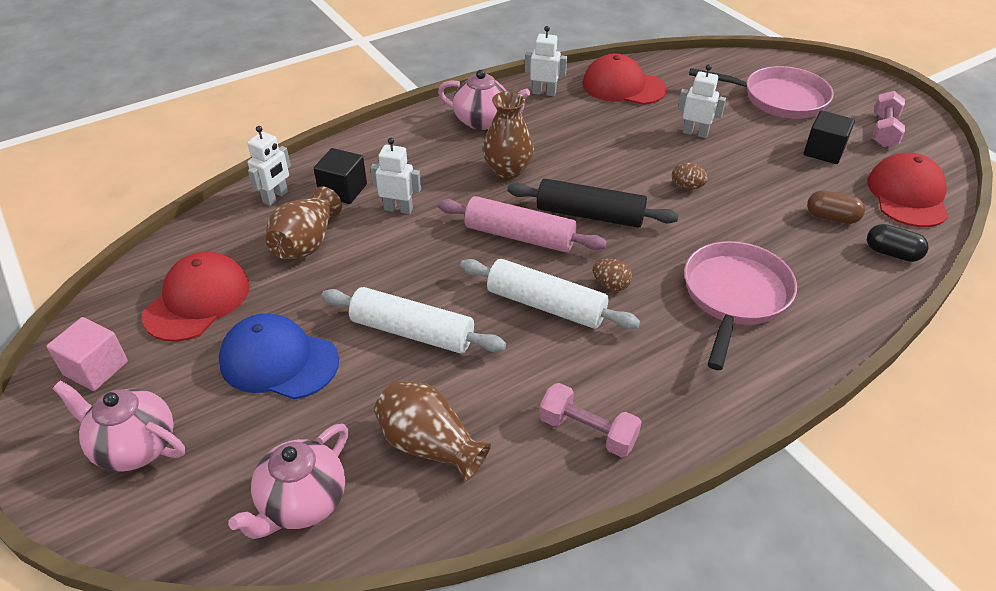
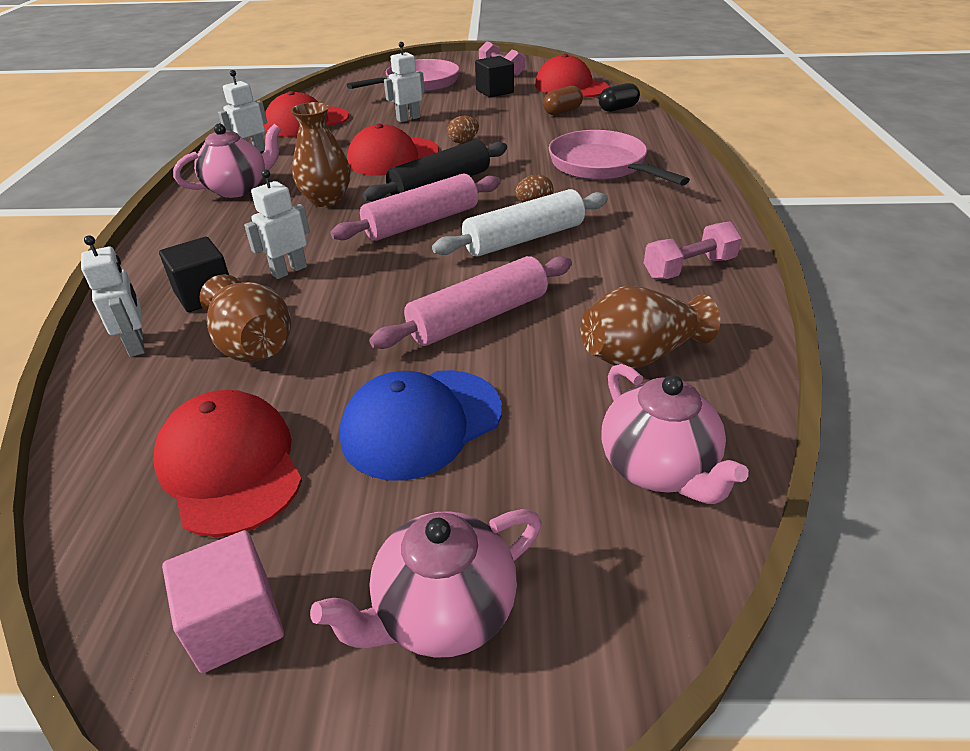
camera: 55 degrees left, 5 degrees down
white rolling pin [321,287,506,354] -> pink rolling pin [369,256,572,349]
none -> red cap [347,124,439,176]

